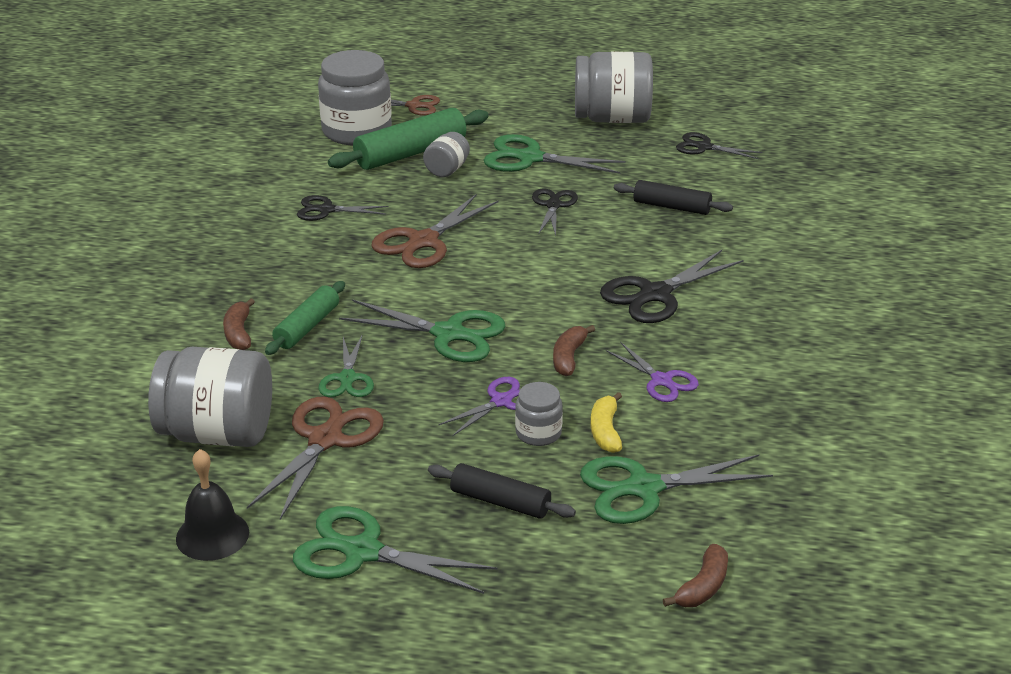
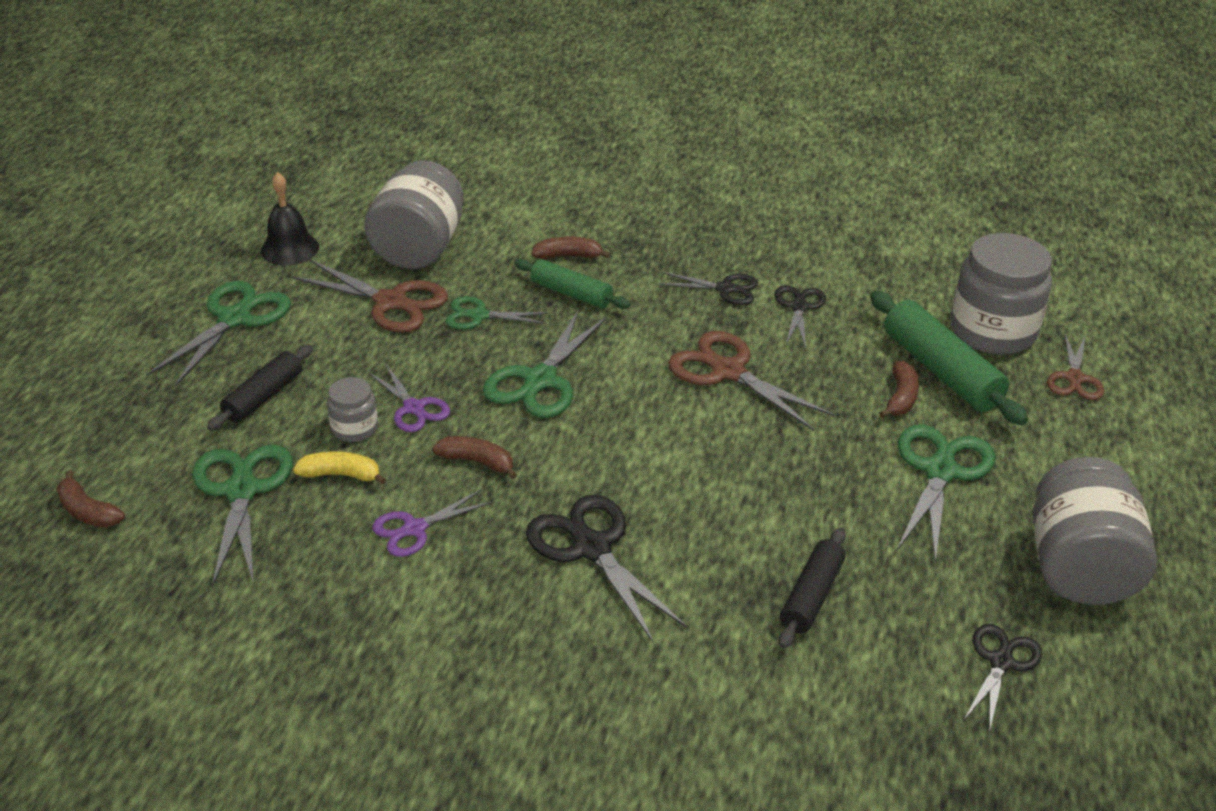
camera: 95 degrees right, 5 degrees up
grey jar [423,132,470,177] -> brown banana [879,361,919,418]
black scissors [532,188,578,236] -> black scissors moved to [658,272,758,305]

